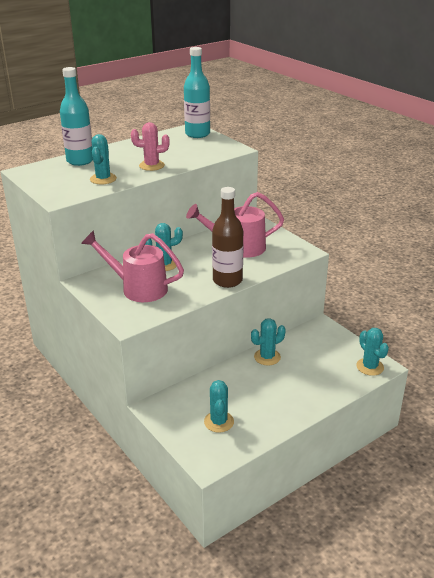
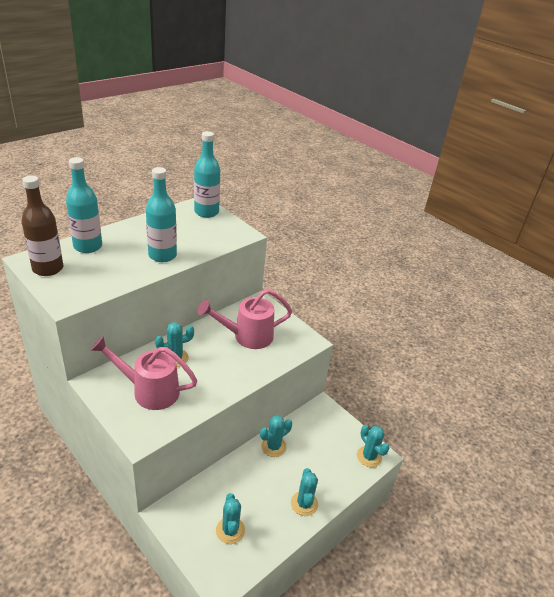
camera: 10 degrees left, 5 degrees up
turquoise cactus [90,134,117,184] -> turquoise cactus moved to [291,468,318,516]
pink cactus [131,122,169,171] -> turquoise bottle [146,167,177,262]
brown bottle [212,187,244,288] -> brown bottle moved to [21,175,63,276]

